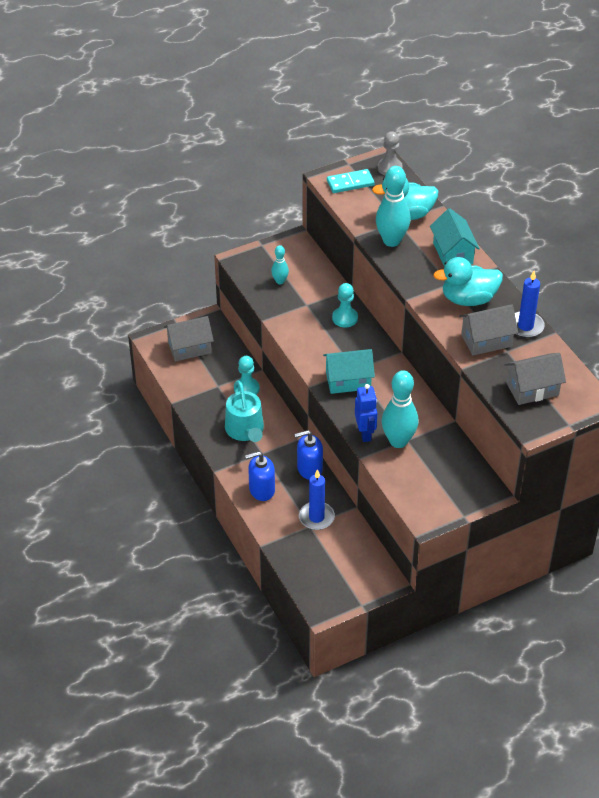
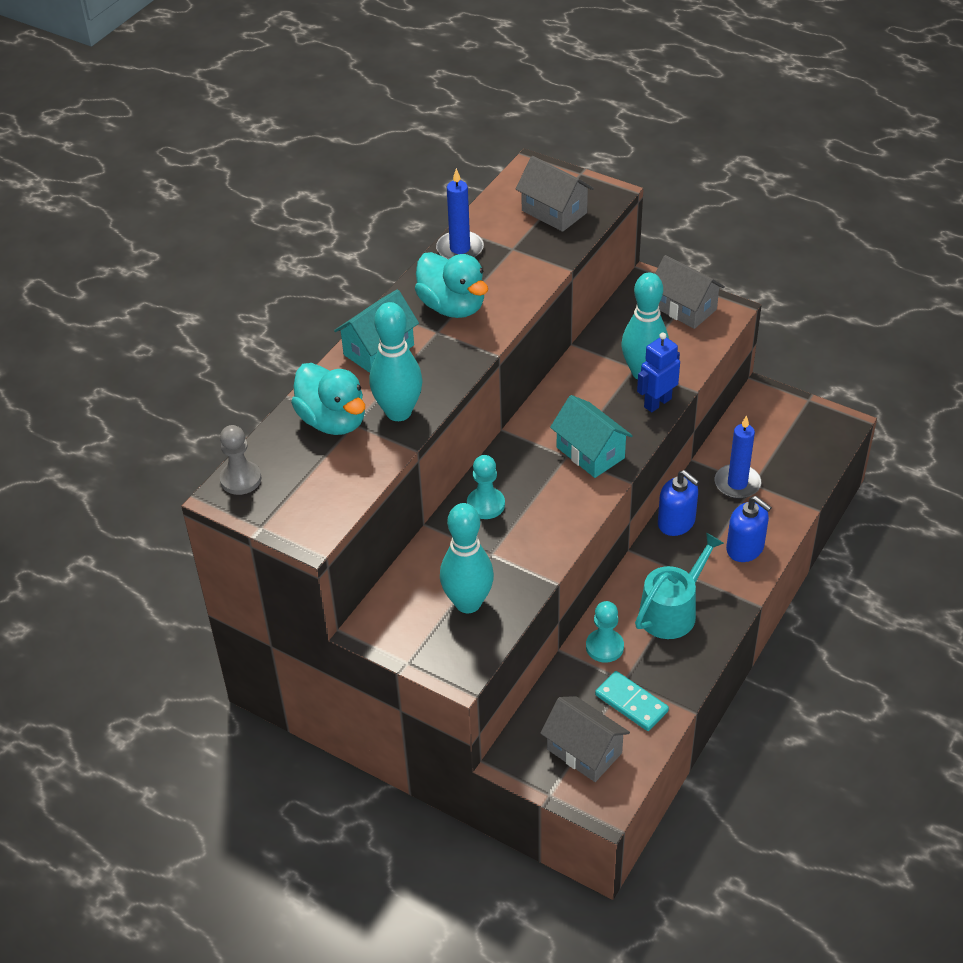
camera: 120 degrees left, 0 degrees up
turquoise bowling pin [271,245,289,284] -> turquoise bowling pin [440,503,494,613], size x1.91
turquoise domino [327,169,375,193] -> turquoise domino moved to [595,671,669,731]
grey house [459,304,518,355] -> grey house moved to [655,255,725,329]

